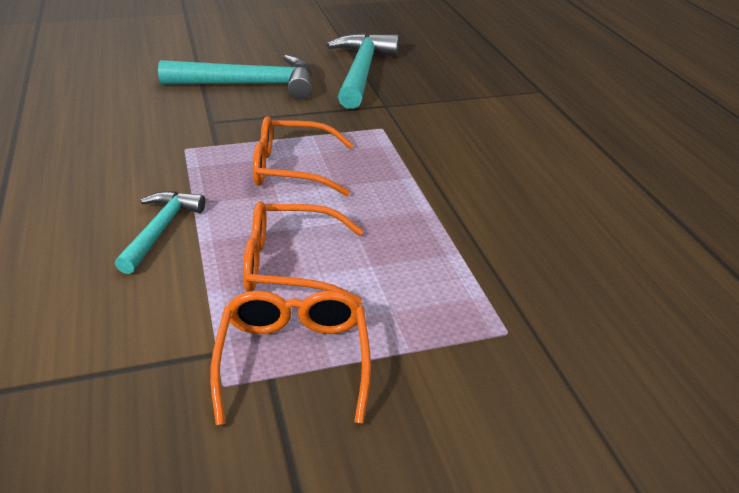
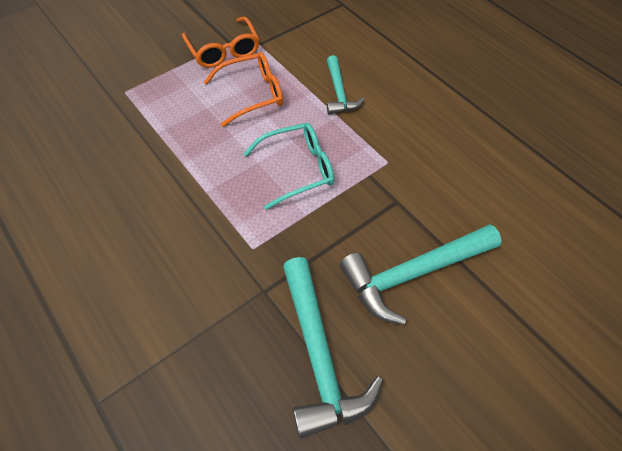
camera: 160 degrees right, 20 degrees up
orange glasses [253,116,354,196] -> turquoise glasses [244,123,334,210]

